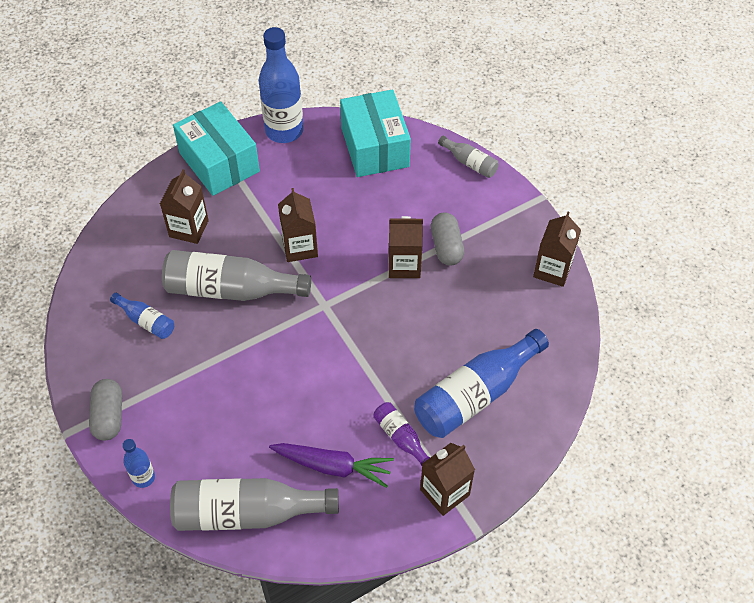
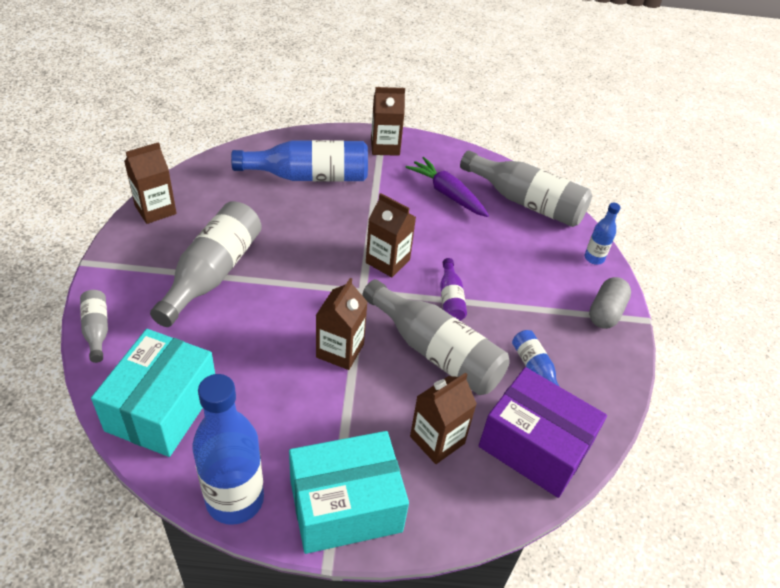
camera: 150 degrees left, 10 degrees down
turquoise box [173,101,260,196] -> turquoise box turned 75 degrees clockwise [289,431,409,554]
purple bottle [373,402,430,466] -> purple bottle moved to [440,258,467,321]
brown carton [389,216,423,278] -> brown carton moved to [366,193,416,277]
grey capsule [431,212,464,266] -> grey bottle [150,201,262,327]
none -> purple box [479,367,607,498]

